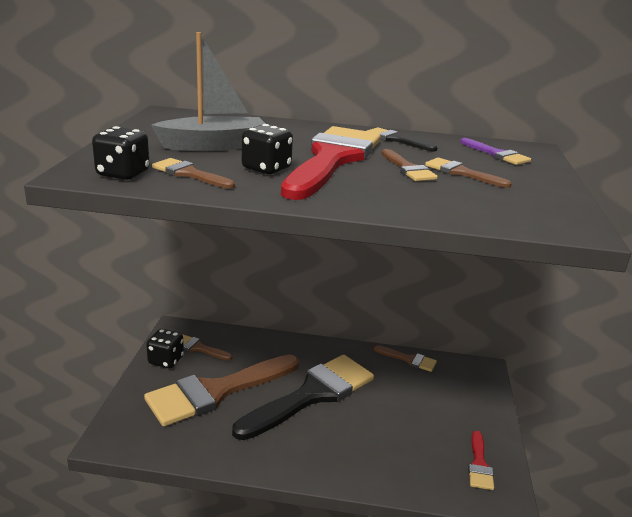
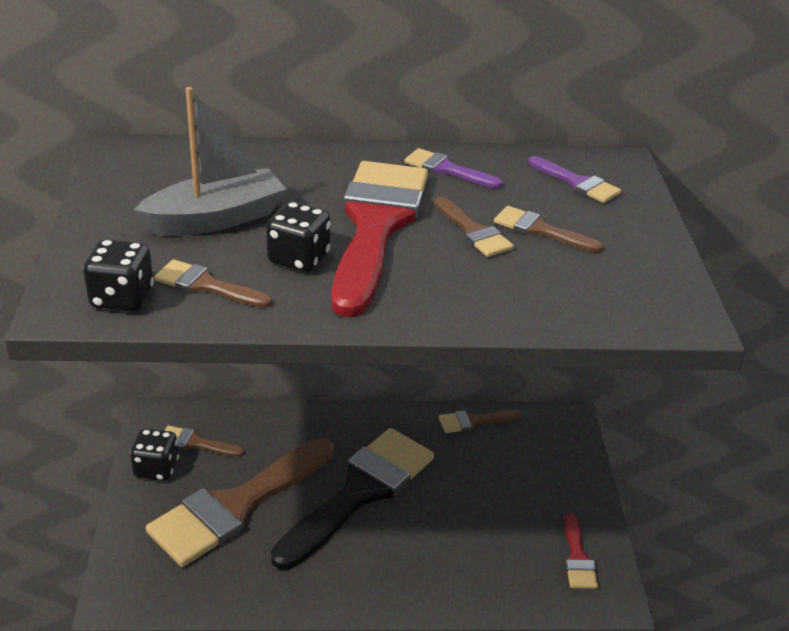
camera: 10 degrees left, 10 degrees up
black brush [367,127,437,151] -> purple brush [404,148,503,189]
brown brush [374,345,437,372] -> brown brush turned 150 degrees clockwise [439,410,521,433]

